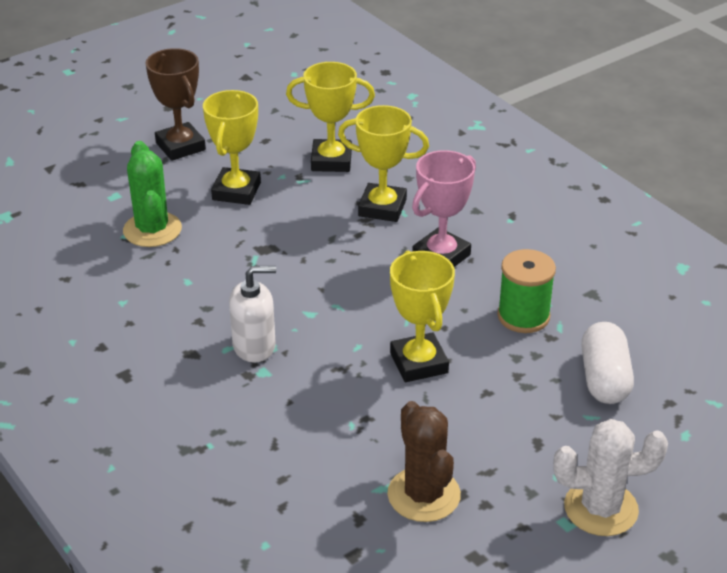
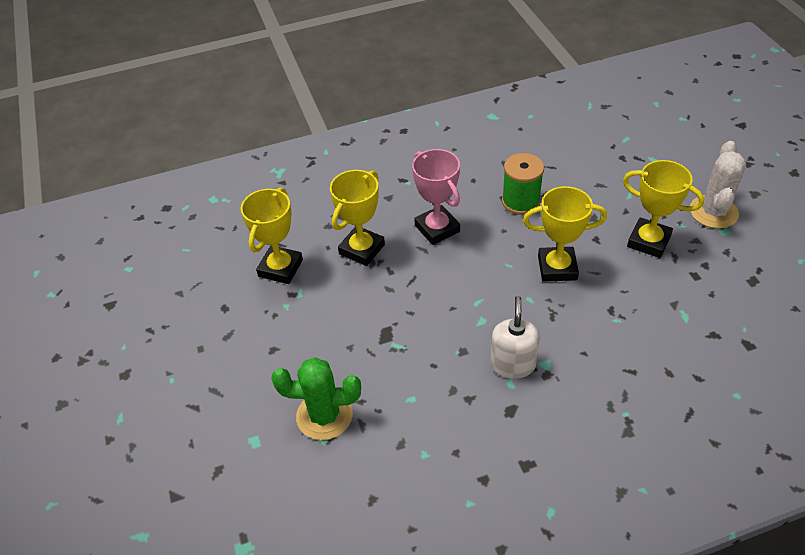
camera: 70 degrees left, 10 degrees up
brown trophy [146,48,206,161] -> none
yellow trophy [203,90,261,205] -> yellow trophy moved to [623,160,704,258]
brown cactus [387,401,461,522] -> none
white capsule [581,322,634,404] -> none

